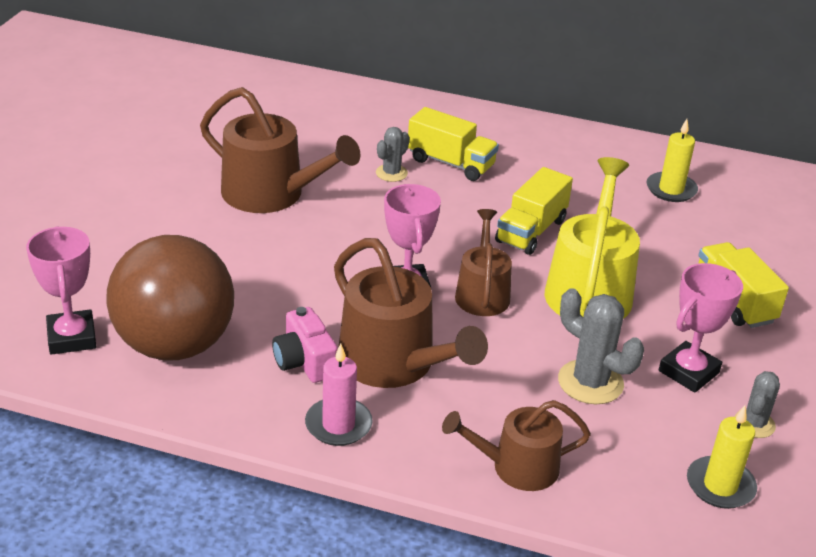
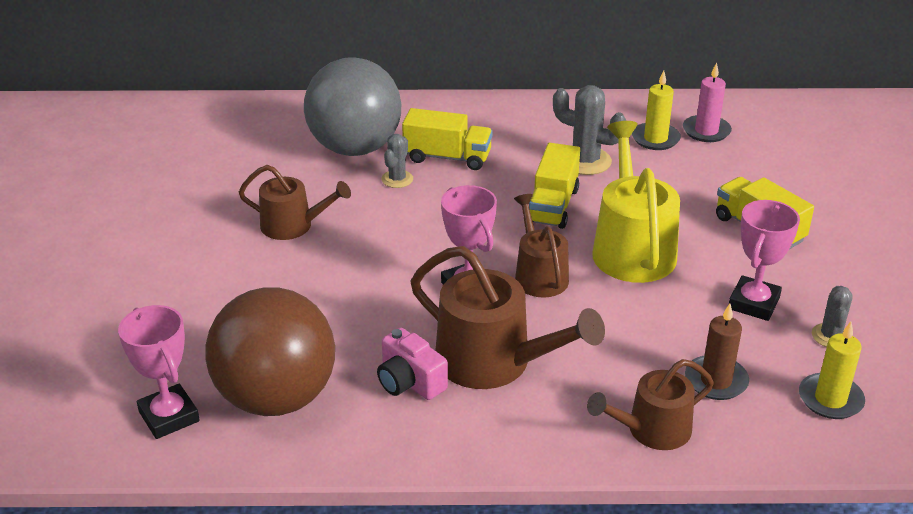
camera: 15 degrees left, 0 degrees up
brown watering can [200,87,361,213] -> brown watering can [239,165,351,240], size x0.62
pink candle [305,344,373,446] -> pink candle moved to [683,63,732,142]
grey cactus [558,288,644,404] -> grey cactus moved to [553,85,627,175]
none -> grey ball [304,57,401,156]
none -> brown candle [685,304,749,400]

